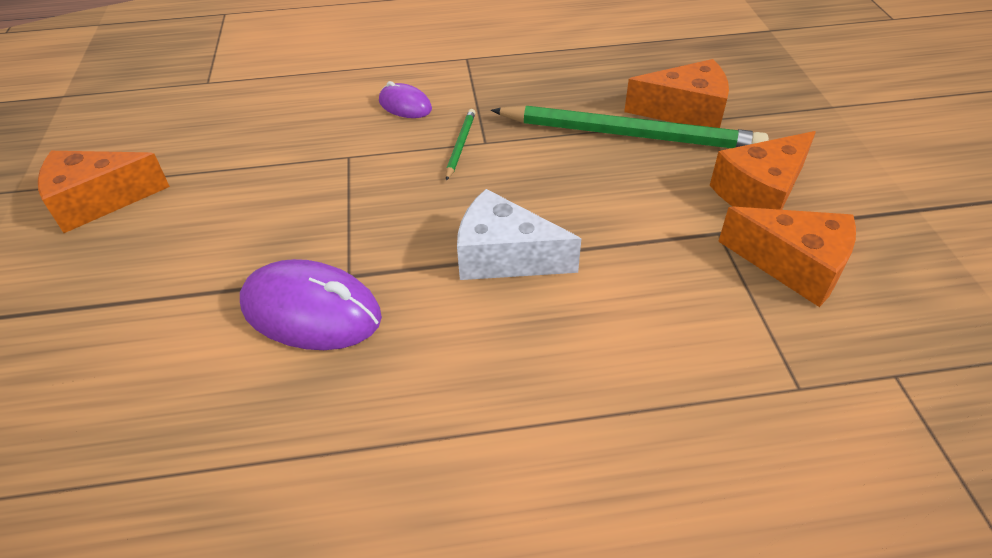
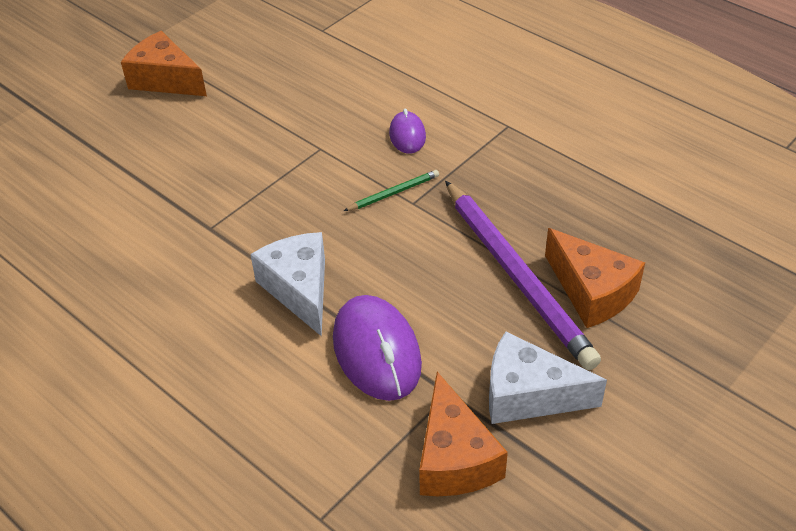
camera: 50 degrees right, 0 degrees up
purple mouse [240,259,382,350] -> purple mouse moved to [333,295,422,401]
green pencil [491,105,769,148] -> purple pencil [445,181,601,370]
orange cheese [710,131,816,210] -> white cheese [489,332,607,424]

